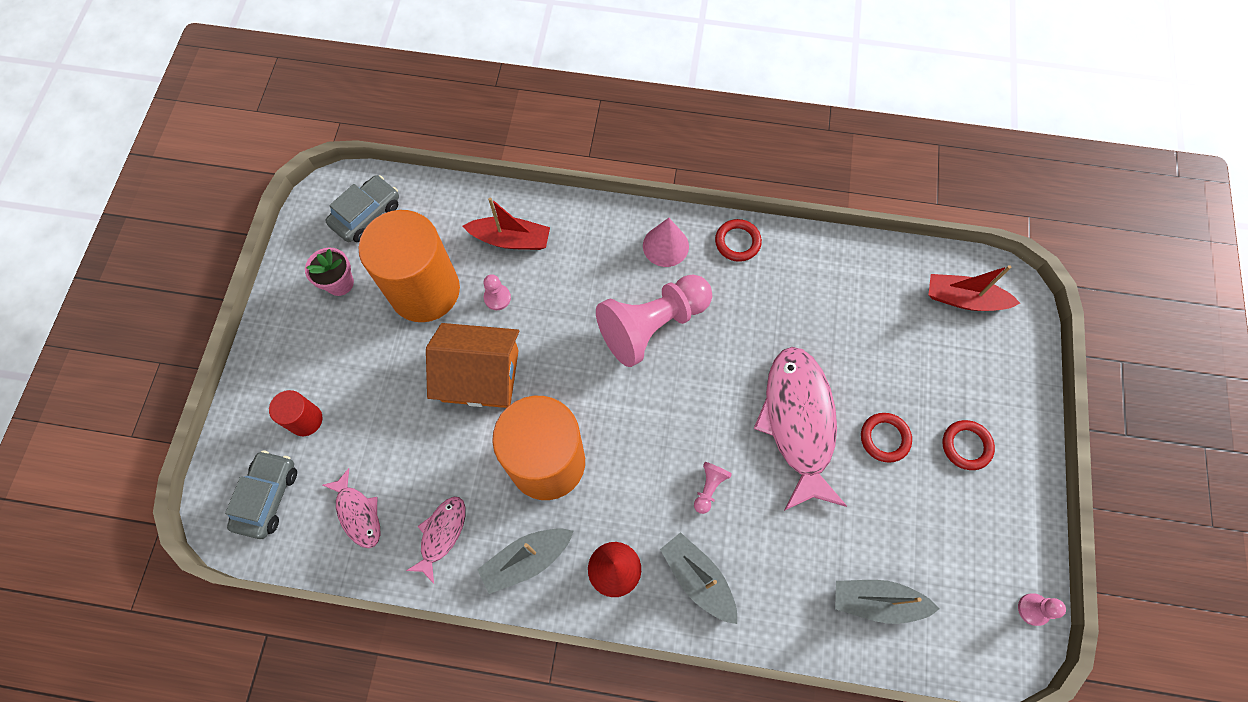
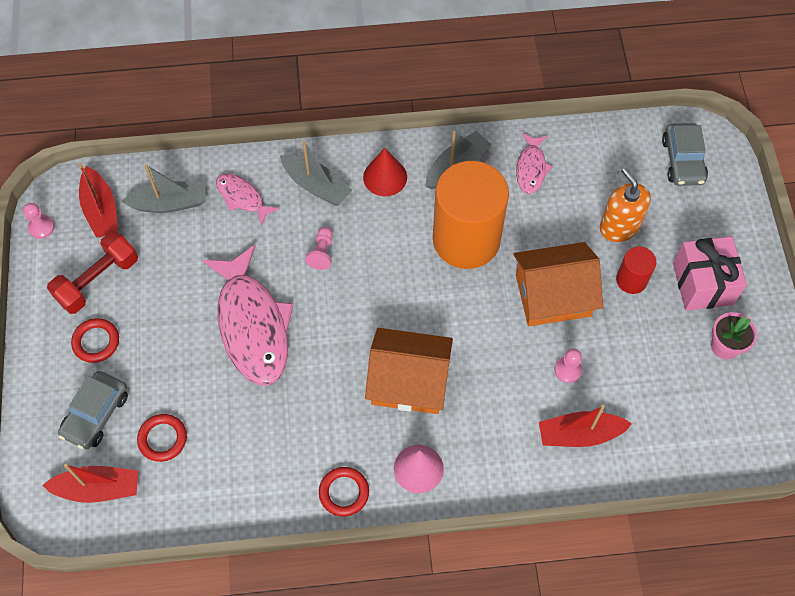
camera: 165 degrees right, 5 degrees down
red cylinder [269,390,322,436] -> red cylinder moved to [616,247,656,294]
pink fish [323,468,380,548] -> pink fish moved to [216,173,279,226]
grey car [326,175,399,242] -> grey car moved to [58,371,128,450]
orange cylinder [358,210,460,322] -> none
pink pawn [596,274,712,367] -> orange house [365,328,453,414]
red ring [861,413,912,463] -> red ring moved to [137,414,187,462]
none -> red dumbbell [47,231,138,314]
none -> red boat [78,163,118,238]
none -> orange soap dispenser [600,168,651,242]
none -> pink gift [673,236,747,311]

